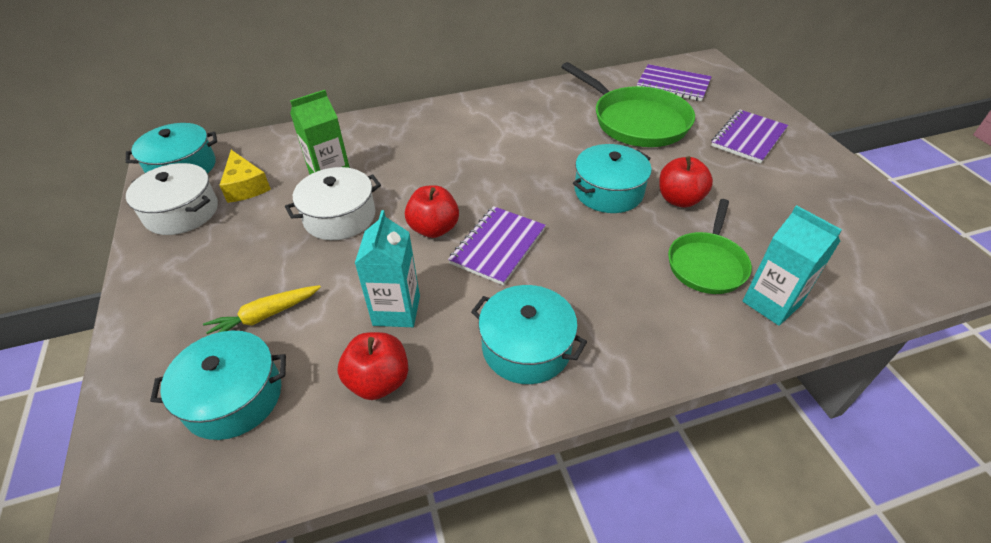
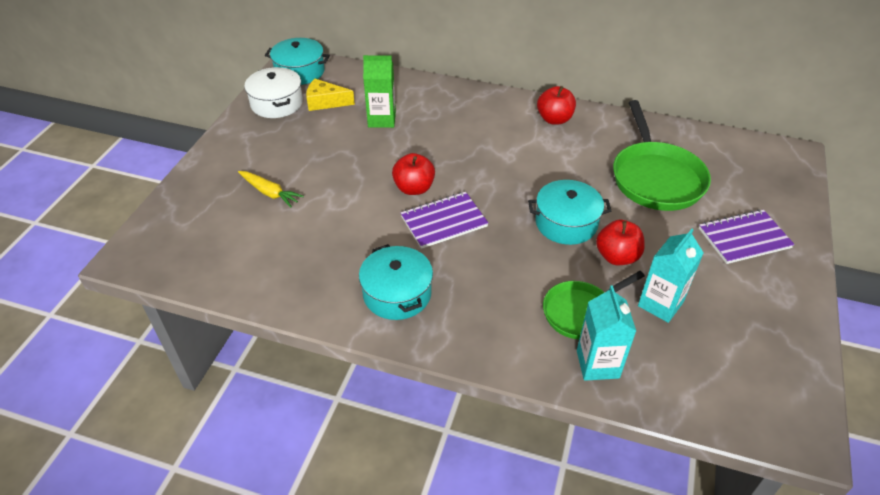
camera: 35 degrees right, 0 degrees up
turquoise pot [150,331,286,440] -> none
yellow carrot [203,285,321,334] -> yellow carrot turned 150 degrees counterclockwise [238,171,304,208]
yellow cheese [219,150,271,203] -> yellow cheese turned 90 degrees clockwise [306,79,355,111]
white pot [285,167,381,240] -> none
red apple [338,332,408,400] -> red apple moved to [537,86,576,125]
turquoise carton [355,210,420,327] -> turquoise carton moved to [638,229,704,323]
purple notebook [637,64,712,101] -> none

